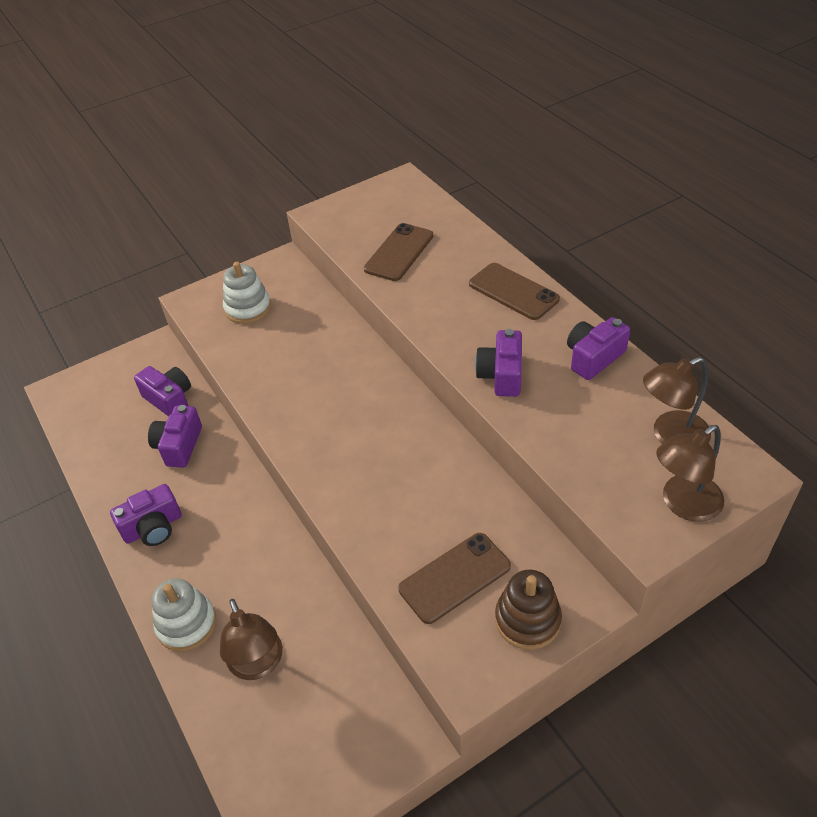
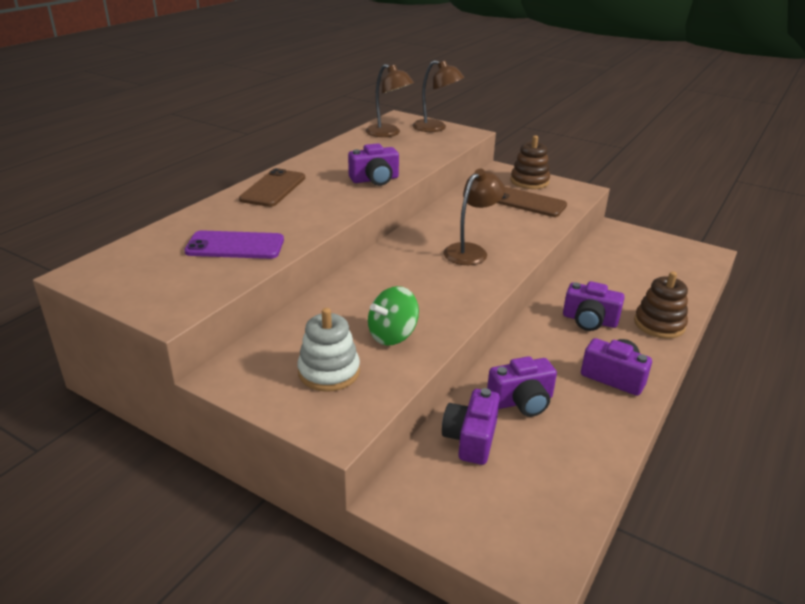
camera: 120 degrees left, 15 degrees down
white stacking toy [151,578,216,652] -> brown stacking toy [634,271,688,339]
brown lamp [220,599,283,680] -> brown lamp moved to [444,169,505,265]
brown phone [364,223,433,281] -> purple phone [184,230,284,259]
purple camera [567,317,630,380] -> purple camera moved to [563,281,625,331]
none -> green spinning top [368,286,419,346]

